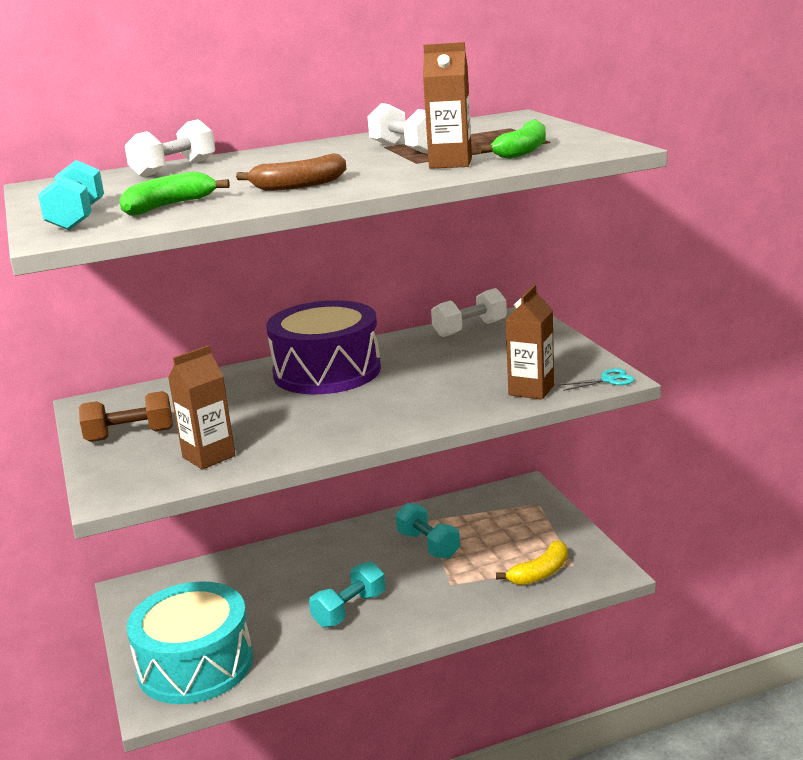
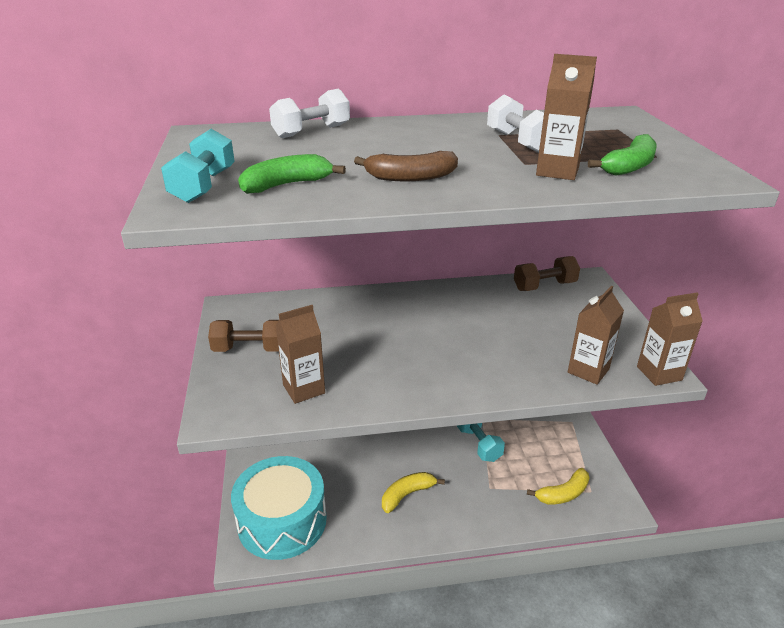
camera: 10 degrees right, 10 degrees up
purple drum [266,300,381,394] -> none
turquoise dumbbell [309,561,385,628] -> yellow banana [382,472,445,513]
white dumbbell [431,288,507,337] -> brown dumbbell [514,256,580,291]
turquoise scissors [560,368,635,391] -> brown carton [637,292,703,386]

